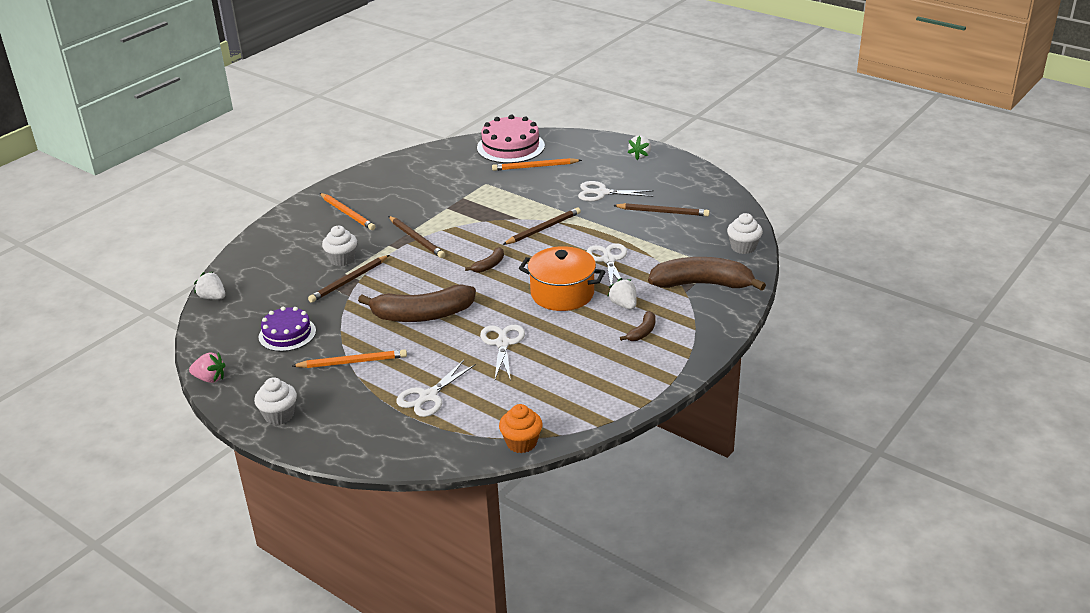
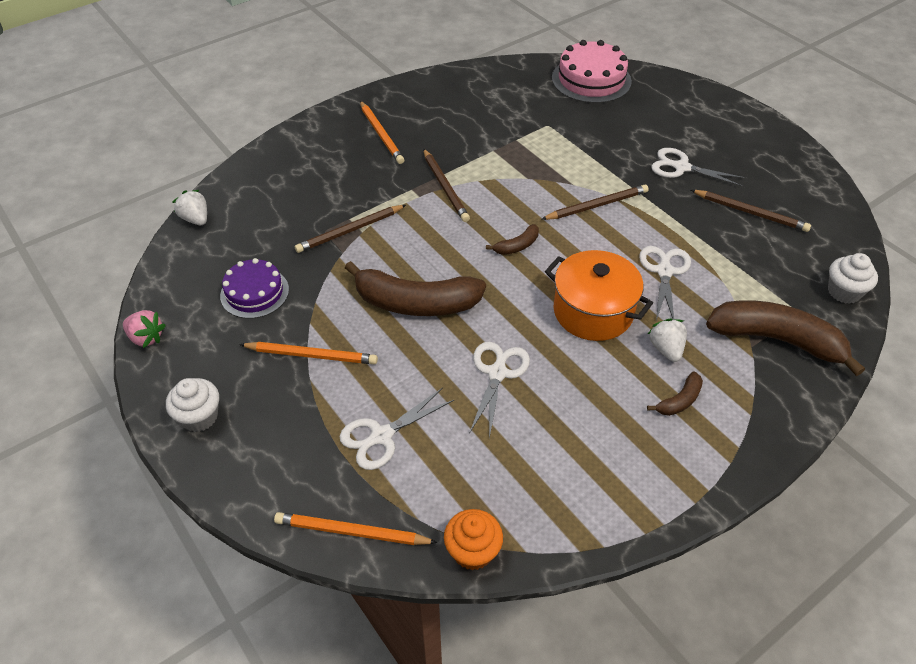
camera: 15 degrees right, 15 degrees up
white cupcake [322,226,357,266] -> none
orange pencil [492,158,582,171] -> orange pencil moved to [274,512,437,545]
white strawberry [628,135,651,160] -> none

